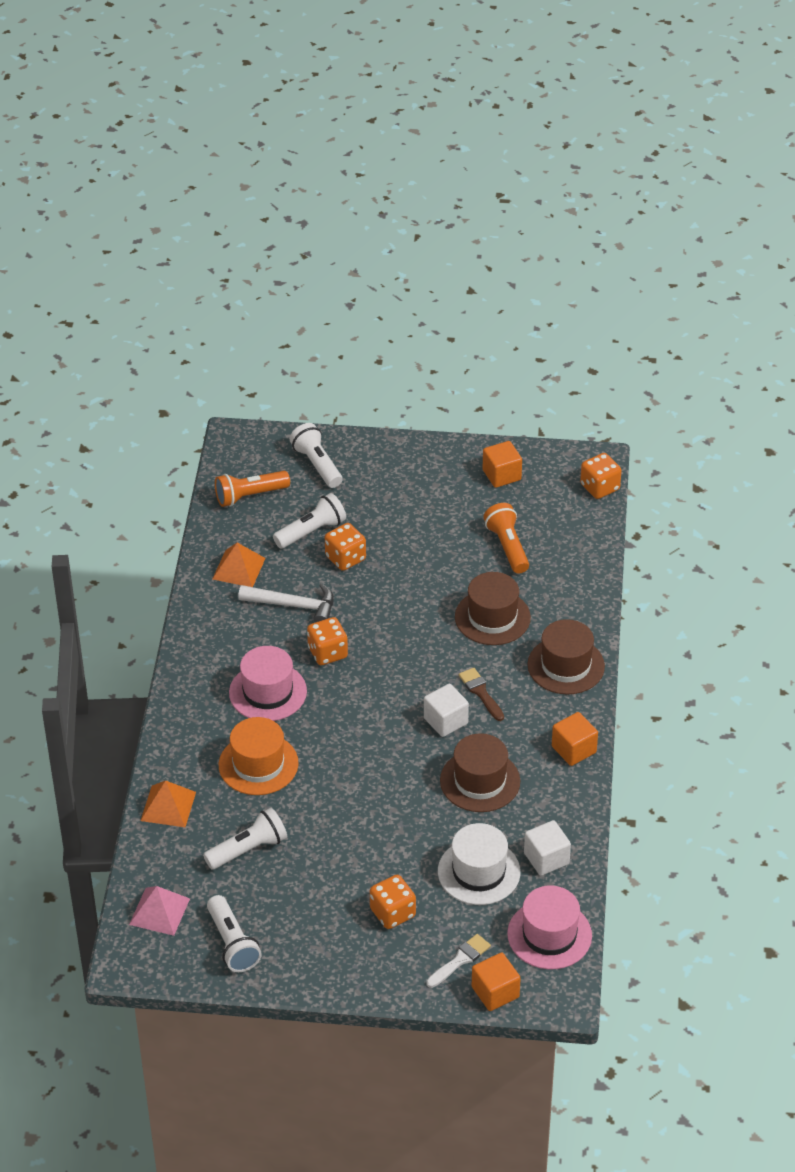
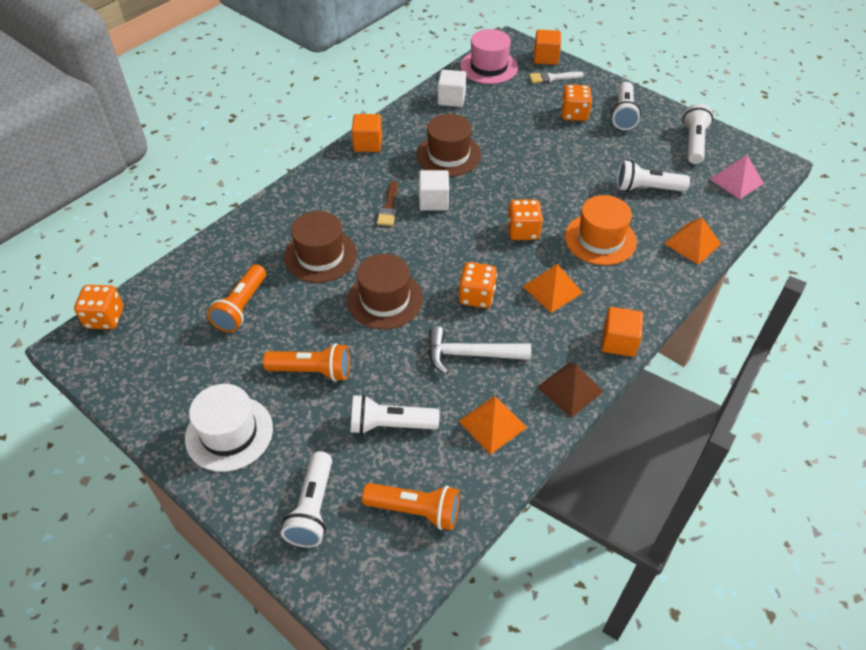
camera: 145 degrees left, 5 degrees up
pink hat [229,646,307,721] -> orange pyramid [523,264,583,313]
white hammer [238,583,334,623] -> white hammer turned 45 degrees counterclockwise [429,326,531,374]
orange dice [325,523,366,571] -> orange dice moved to [507,199,543,240]
white hat [438,823,521,905] -> white hat moved to [185,384,273,472]
orange cube [483,441,522,488] -> orange cube moved to [601,307,643,357]
brown hat [527,619,605,695] -> brown hat moved to [347,254,423,329]
none -> orange flashlight [263,343,350,382]
none -> brown pyramid [537,362,604,418]
none -> white flashlight [611,82,641,130]

